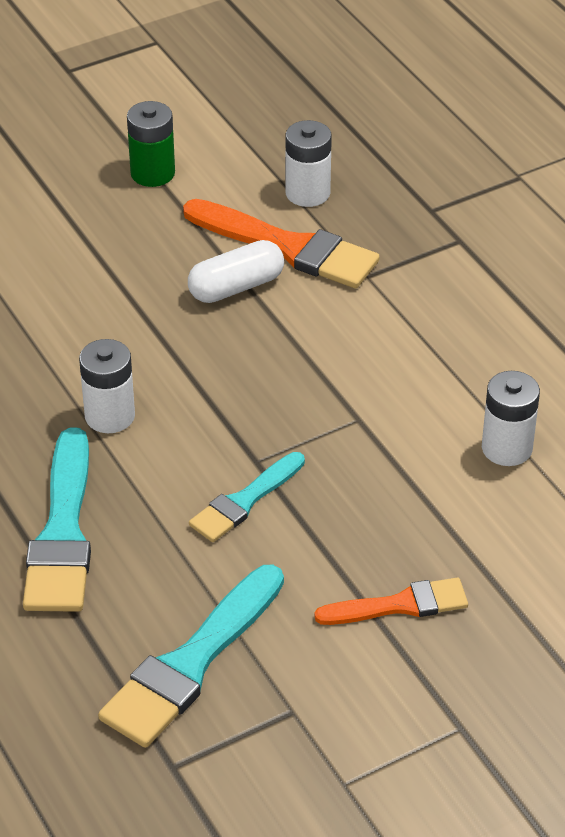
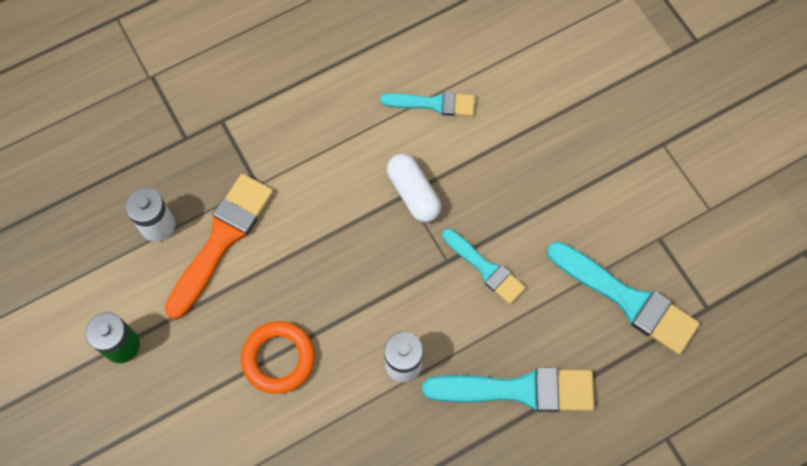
camera: 90 degrees left, 25 degrees up
white capsule [188,240,284,303] -> white capsule moved to [387,154,441,222]
orange brush [314,578,468,625] -> none
white battery [482,371,540,466] -> turquoise brush [380,92,475,116]
none -> orange ring [241,321,315,394]

